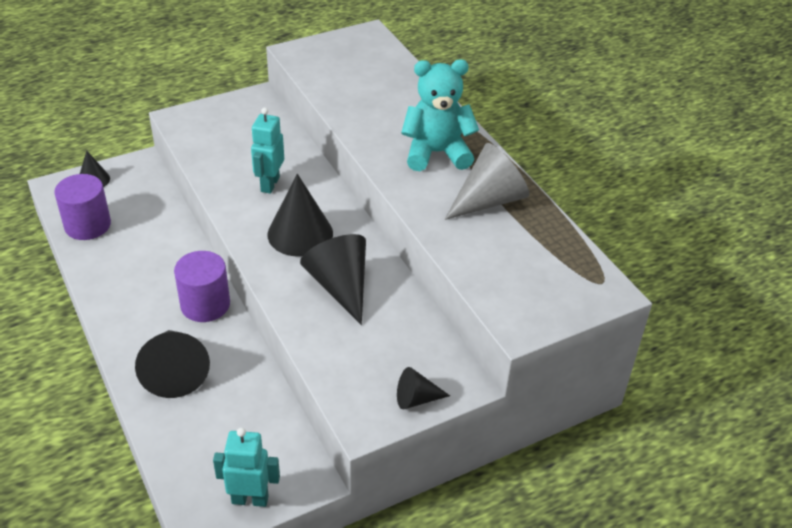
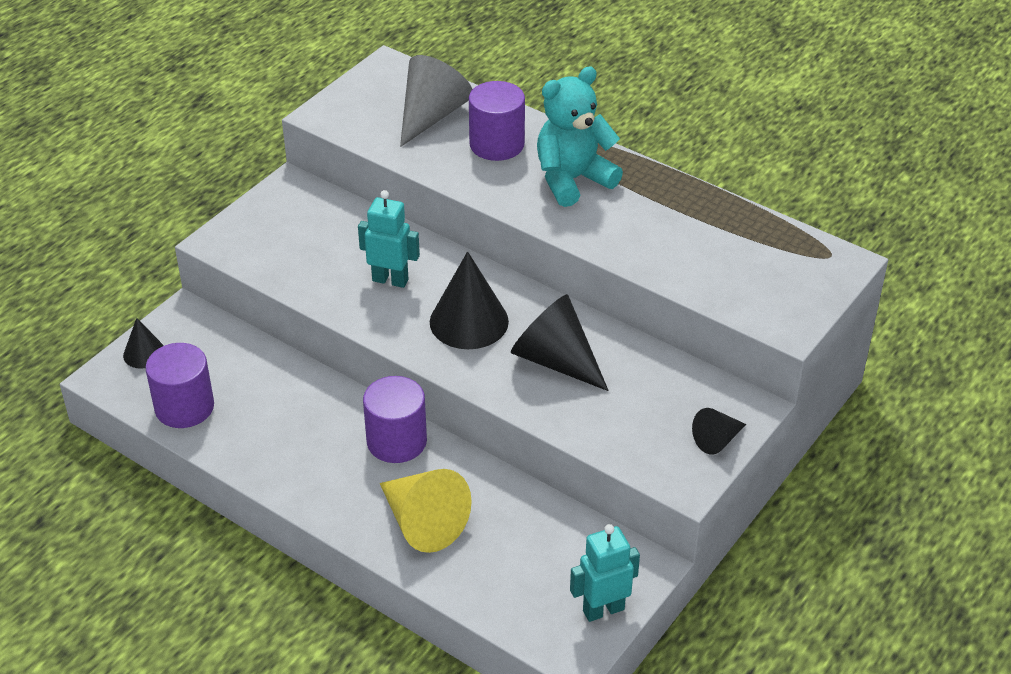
camera: 25 degrees left, 0 degrees up
black cone [135,330,210,398] -> yellow cone [380,469,472,553]
turquoise robot [251,107,284,194] -> turquoise robot turned 120 degrees clockwise [358,190,420,288]
grey cone [445,143,529,220] -> grey cone moved to [400,55,472,147]
none -> purple cylinder [469,81,525,161]

